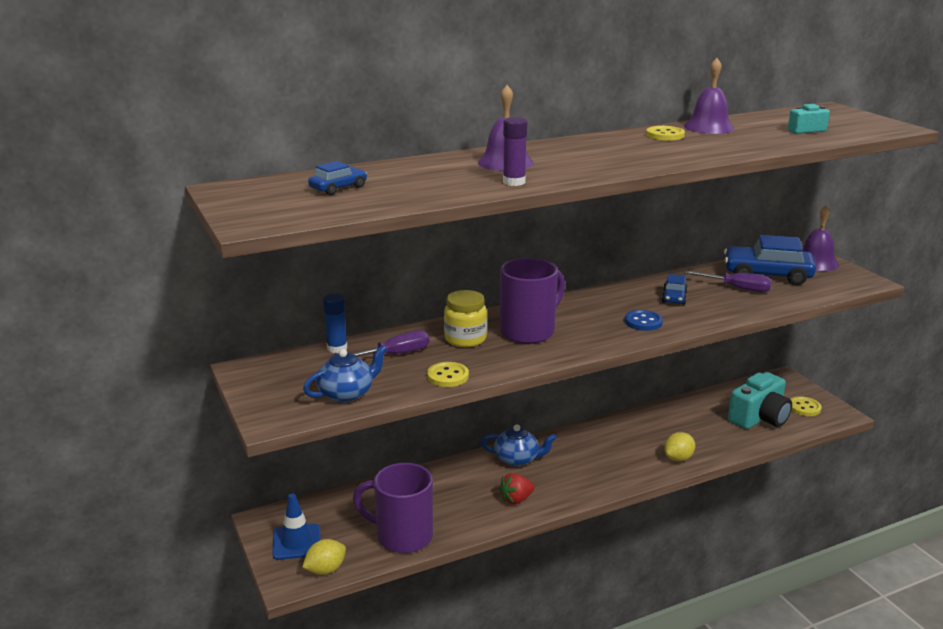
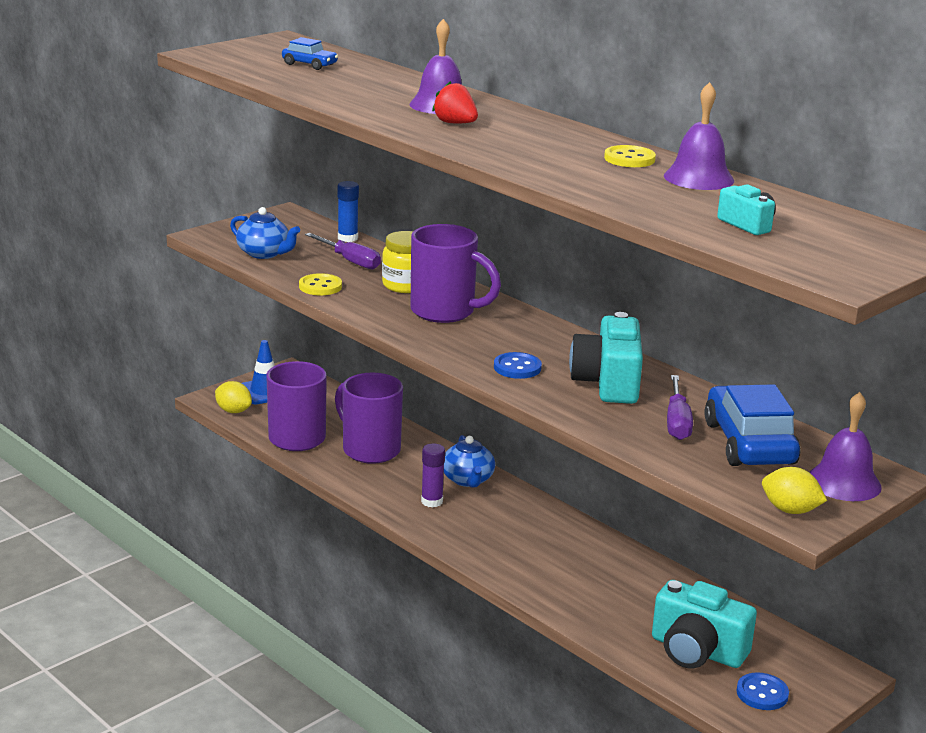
camera: 70 degrees right, 0 degrees up
red strawberry [499,473,535,505] -> red strawberry moved to [432,81,478,124]
purple glue stick [503,117,527,186] -> purple glue stick moved to [421,444,445,508]
blue car [662,274,688,305] -> turquoise camera [569,312,643,404]
yellow lemon [664,432,695,461] -> yellow lemon moved to [762,467,827,514]
yellow button [791,396,822,416] -> blue button [736,672,789,710]
none -> purple mug [335,373,403,464]

